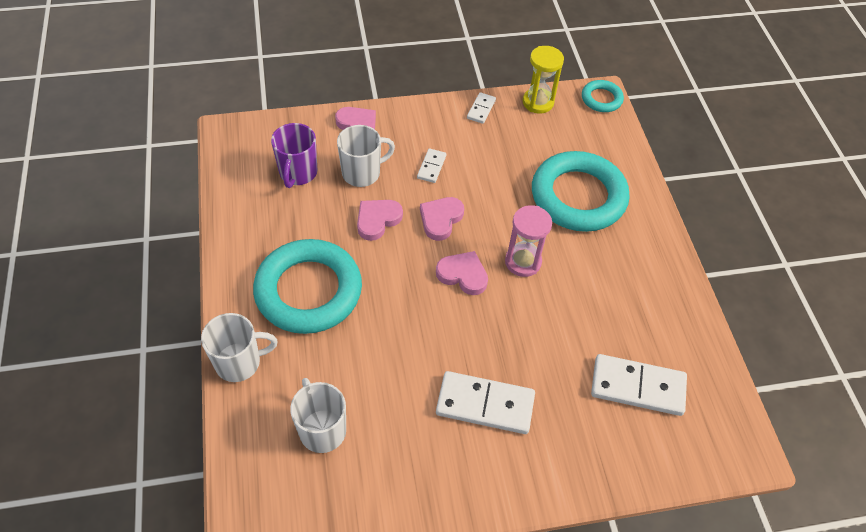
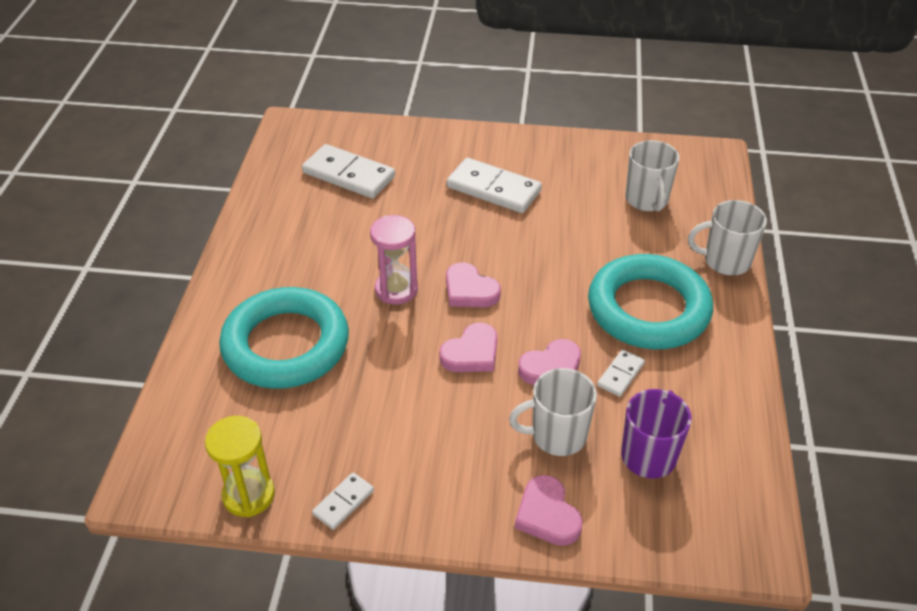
camera: 160 degrees left, 10 degrees down
white domino [417,148,447,183] -> white domino moved to [597,349,645,397]
turquoise ring [582,80,624,112] -> none

